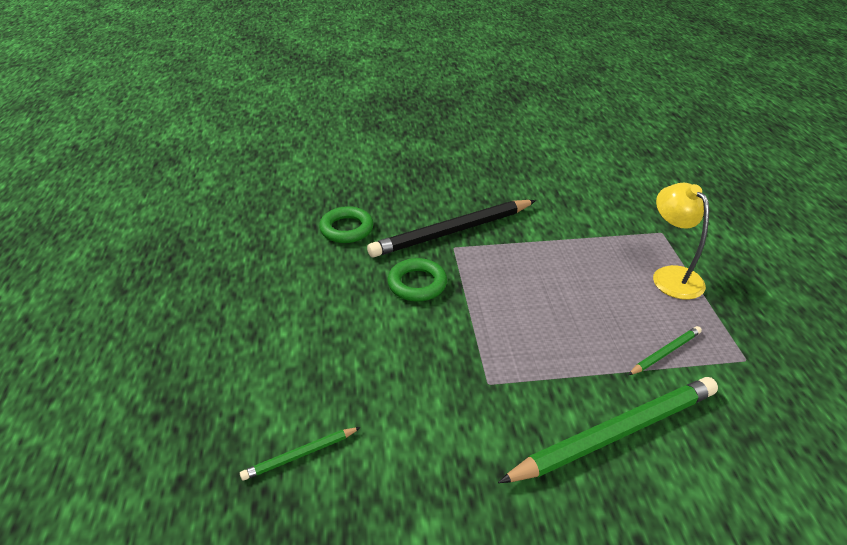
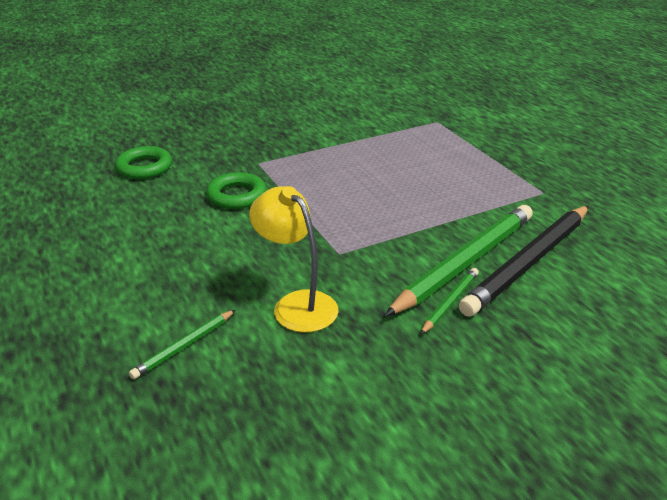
camera: 20 degrees left, 5 degrees down
black pencil [367,200,536,258] -> black pencil moved to [459,205,589,317]
green pencil [628,326,702,375] -> green pencil moved to [420,268,479,335]
yellow lamp [653,183,709,299] -> yellow lamp moved to [249,186,339,333]

